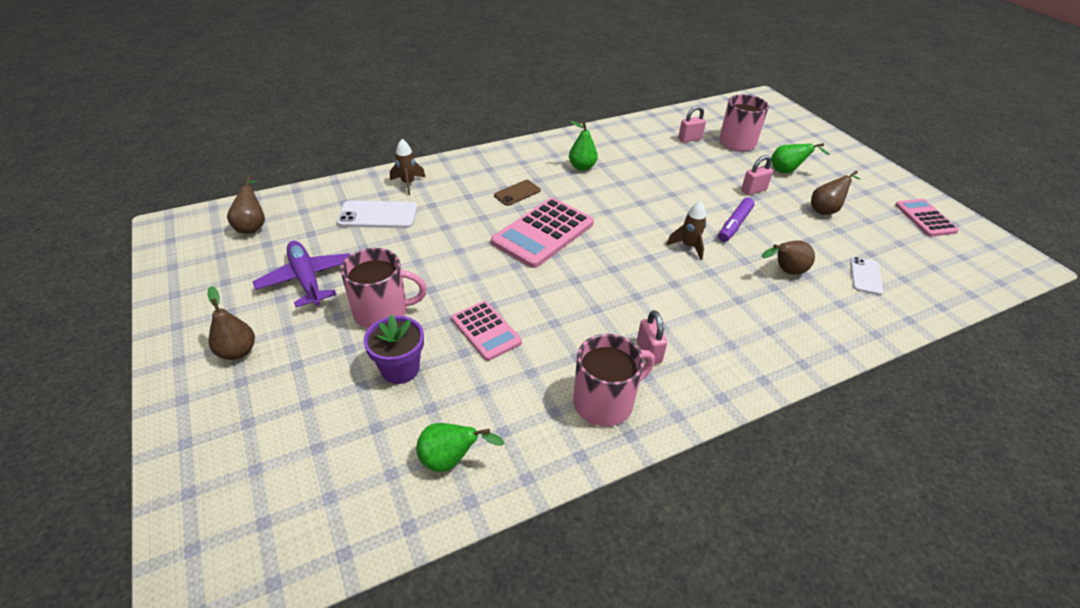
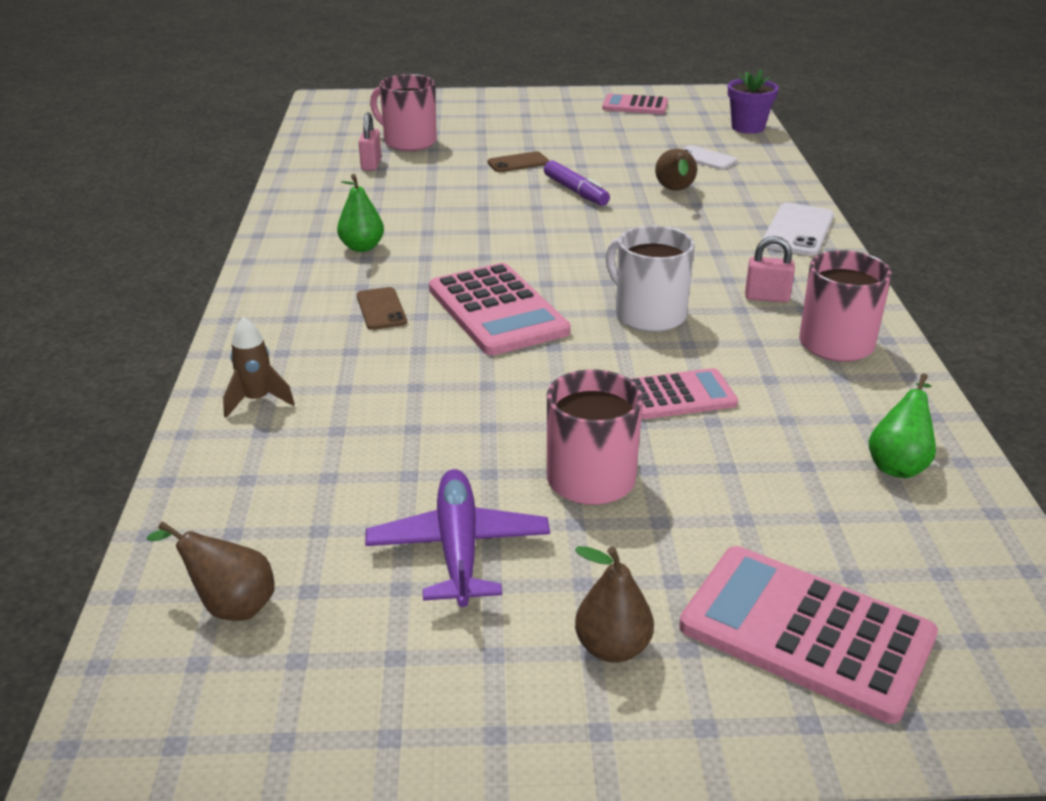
camera: 65 degrees left, 10 degrees down
purple plane [252,241,350,307] -> purple plane turned 90 degrees clockwise [365,469,550,607]
white phone [337,201,417,228] -> white phone moved to [762,203,834,256]
purple flower pot [363,314,424,384] -> purple flower pot moved to [728,69,779,134]
brown rocket [666,201,707,260] -> none
pink padlock [741,155,773,195] -> brown phone [487,151,549,172]
green pear [771,143,830,173] -> none
brown pear [811,171,860,215] -> none
none -> white mug [606,225,695,332]
none -> pink calculator [679,546,938,724]

